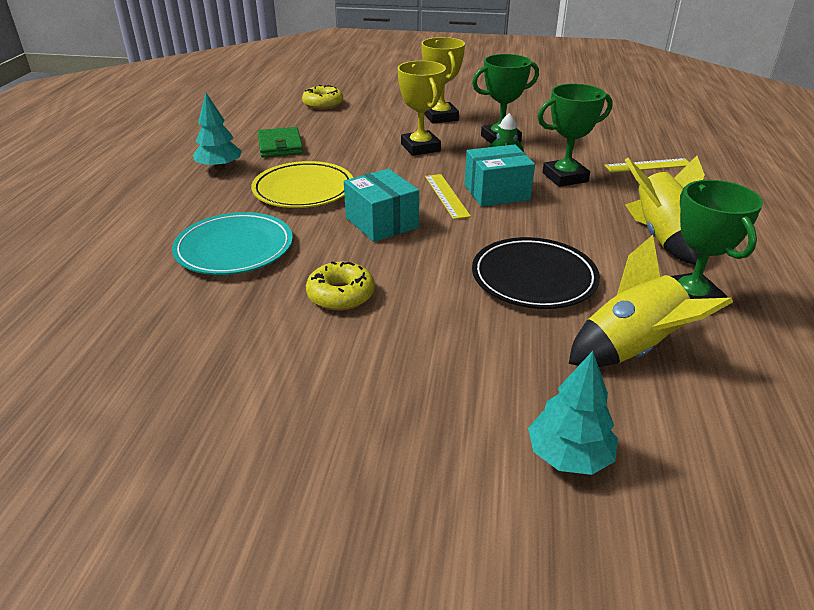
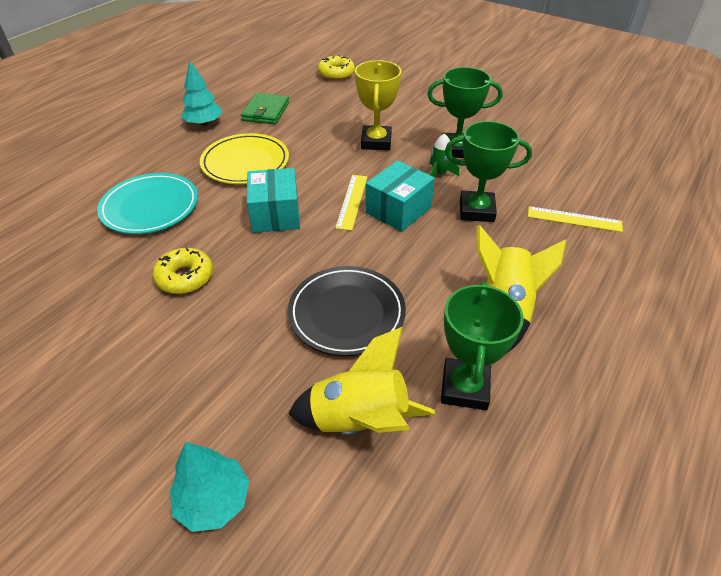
camera: 25 degrees right, 10 degrees up
yellow trophy [421,37,465,124] -> none
turquoise box [465,144,535,207] -> turquoise box turned 60 degrees counterclockwise [365,160,435,232]

